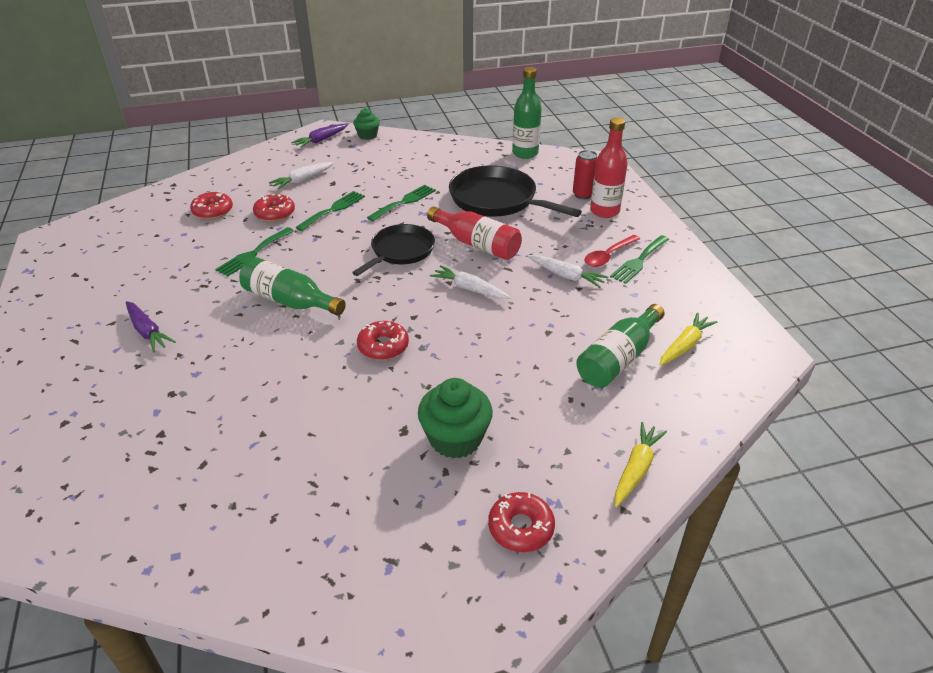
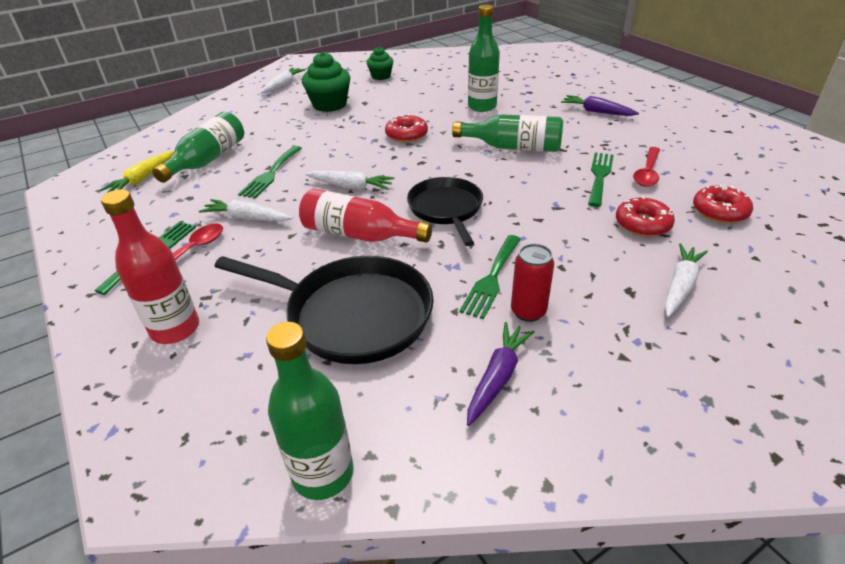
camera: 165 degrees right, 0 degrees up
purple carrot [291,124,348,148] -> purple carrot moved to [467,322,535,426]
green fork [296,191,365,231] -> green fork moved to [238,146,302,198]
black pan [352,224,435,276] -> black pan turned 150 degrees clockwise [407,177,483,246]
green cupcake [353,108,380,140] -> green cupcake moved to [367,47,393,80]
red donut [488,492,555,552] -> white carrot [260,67,306,94]
red can [573,150,597,199] -> red can moved to [511,244,554,322]
yellow carrot [615,422,667,507] -> none
none -> green bottle [468,4,500,112]
none -> red spoon [633,147,660,187]

